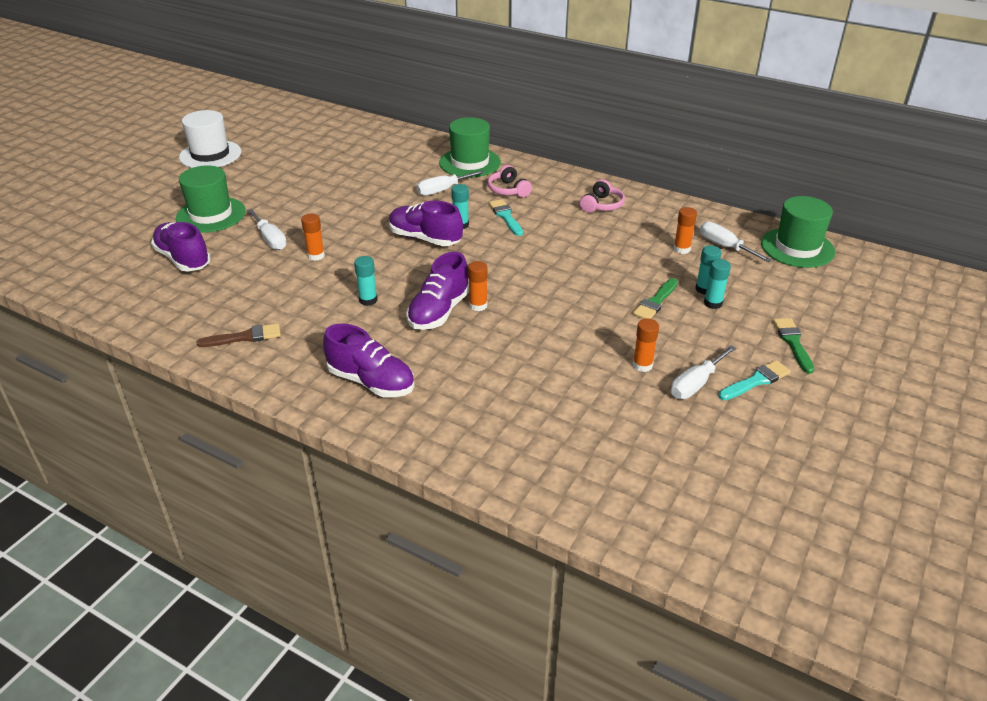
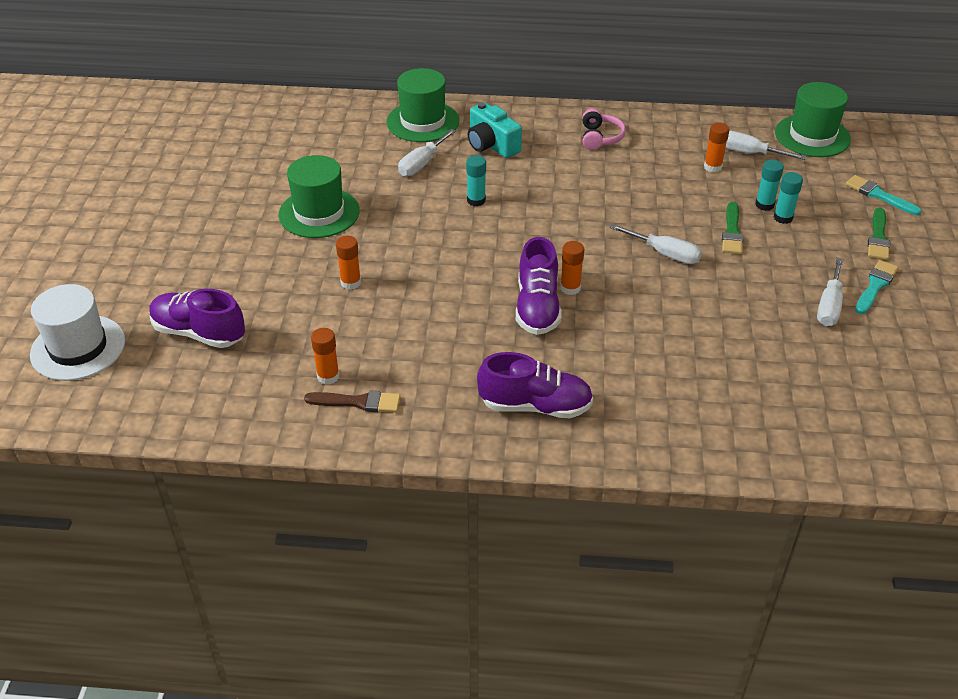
camera: 25 degrees left, 5 degrees up
green hat [176,165,246,233] -> green hat moved to [279,155,360,238]
white hat [179,110,242,168] -> white hat moved to [30,284,125,381]
brown brush [197,323,281,347] -> brown brush turned 45 degrees clockwise [304,390,401,413]
white screwdriver [247,209,287,250] -> white screwdriver moved to [610,224,702,264]
turquoise glue stick [354,256,377,306] -> none
purple shoe [389,201,463,246] -> none
pink headphones [487,165,532,197] -> turquoise camera [468,102,522,158]
turquoise brush [489,199,523,236] -> turquoise brush moved to [845,175,921,215]
orange glue stick [633,318,659,372] -> orange glue stick moved to [311,328,339,385]
green brush [773,318,814,374] -> green brush turned 135 degrees counterclockwise [868,208,890,260]

